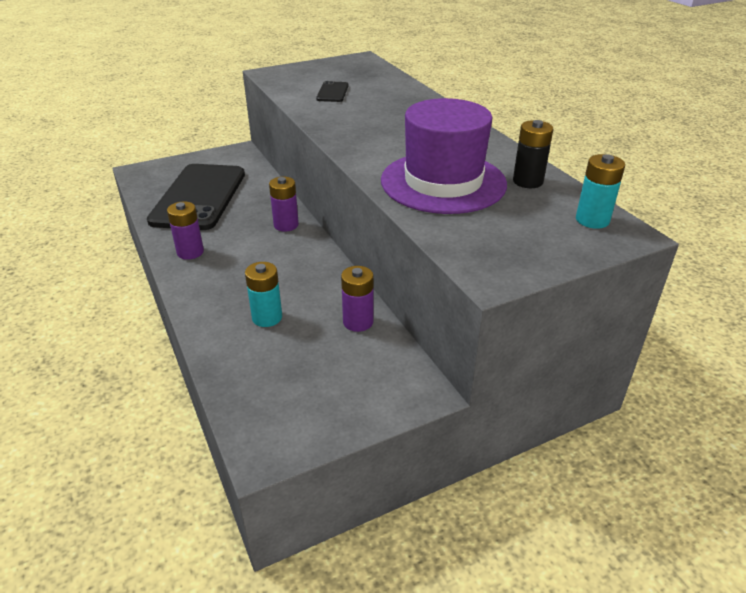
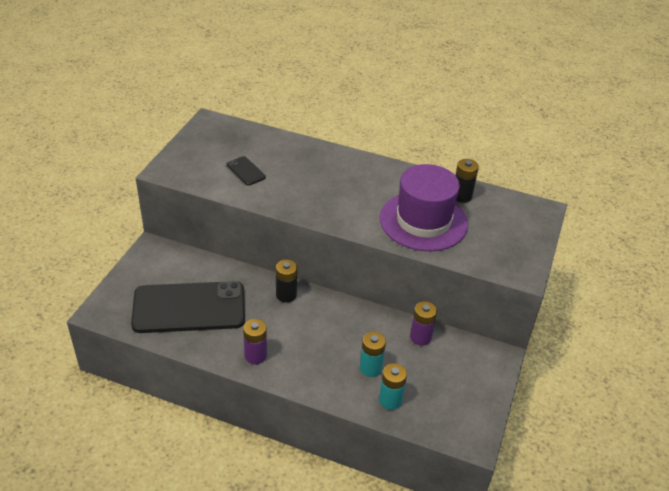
camera: 45 degrees left, 5 degrees up
black phone [147,164,245,230] -> black phone turned 60 degrees counterclockwise [131,281,245,333]
purple battery [269,177,299,232] -> black battery [276,260,297,303]
turquoise battery [576,154,625,229] -> turquoise battery moved to [379,363,407,410]

